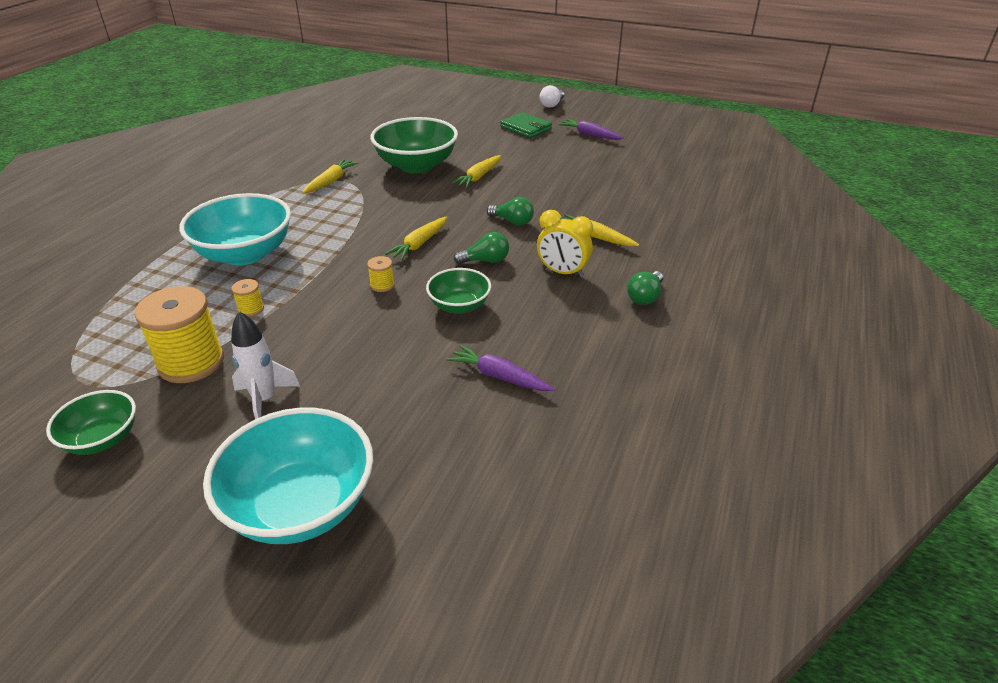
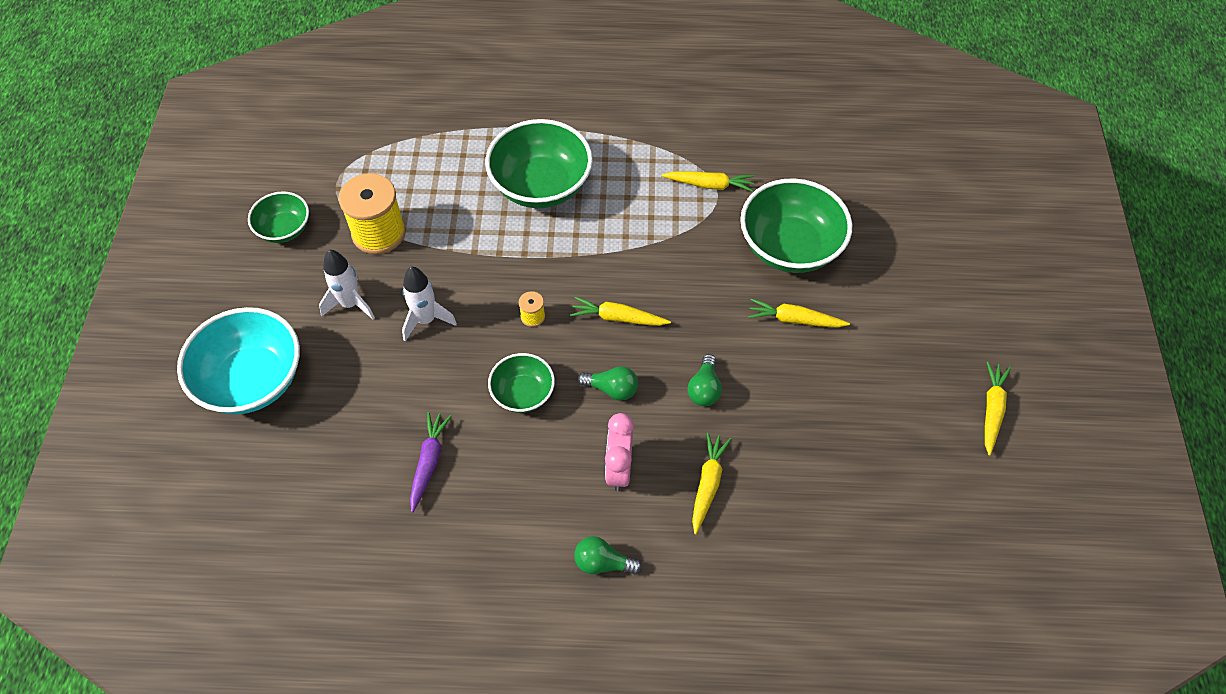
camera: 70 degrees right, 20 degrees up
turquoise bowl [179,193,291,266] -> green bowl [485,119,593,208]
yellow spool [231,279,264,317] -> none
green light bulb [453,232,509,264] -> green light bulb turned 45 degrees counterclockwise [577,366,638,401]
green wallet [500,112,552,138] -> none
yellow clock [537,210,593,278] -> pink clock [605,413,634,492]
white light bulb [540,85,564,108] -> none
purple carrot [558,119,624,140] -> yellow carrot [985,362,1011,456]
none -> white rocket [402,267,457,341]

